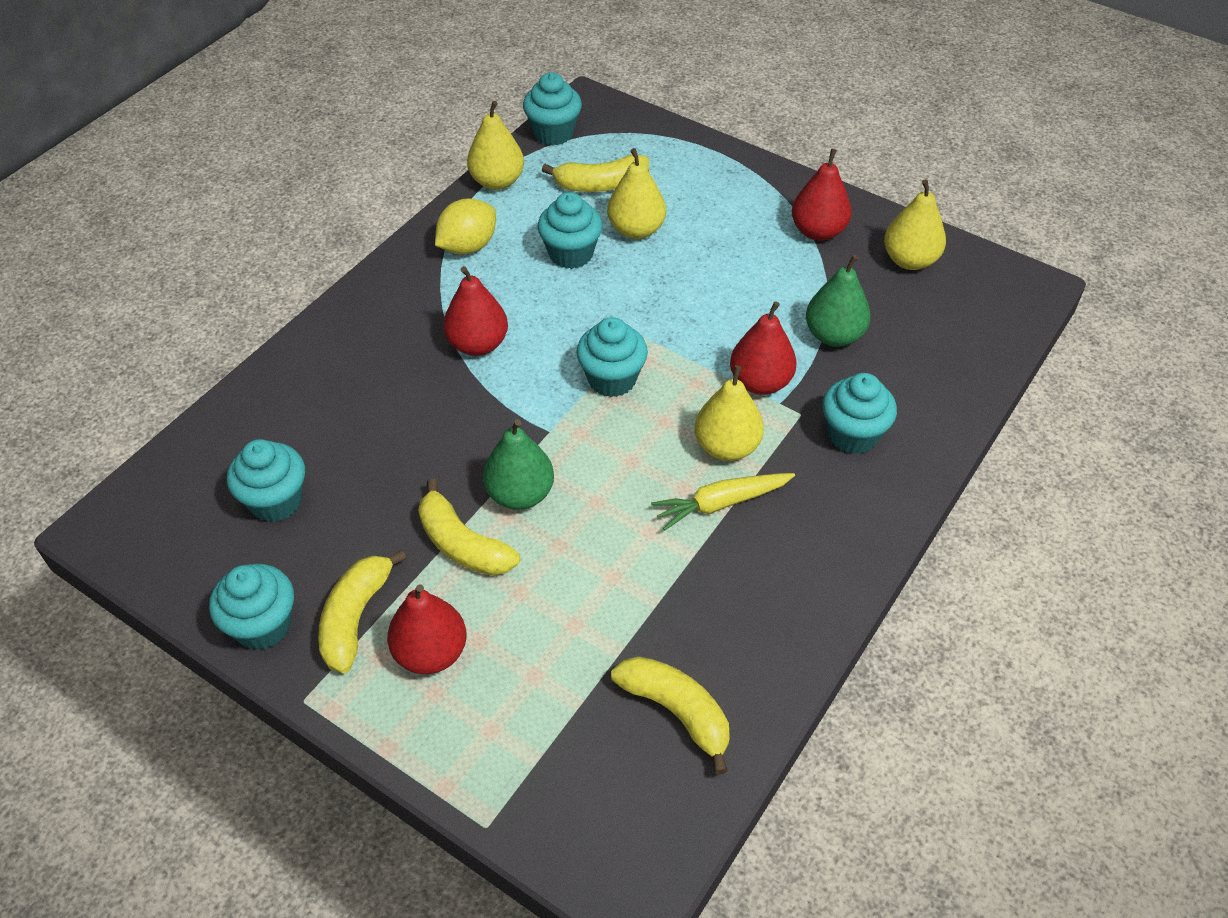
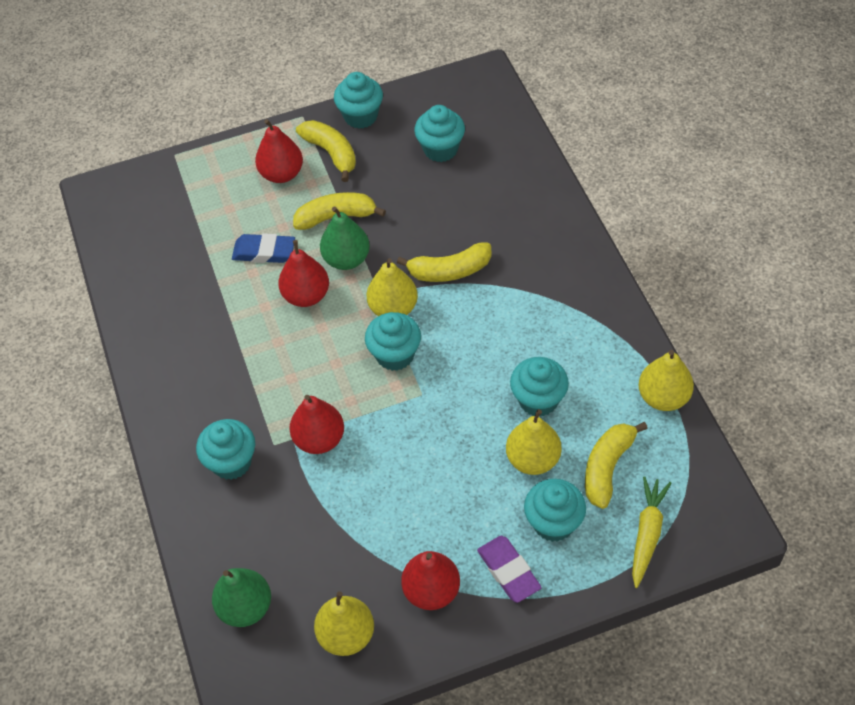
camera: 130 degrees right, 5 degrees up
yellow lemon [435,198,496,254] -> none
red pear [443,266,508,356] -> red pear moved to [278,240,329,307]
turquoise cupcake [523,72,582,146] -> turquoise cupcake moved to [524,479,586,542]
yellow banana [611,656,730,775] -> yellow banana moved to [397,243,491,282]
yellow carrot [651,473,795,531] -> yellow carrot moved to [632,476,671,588]
yellow pear [695,365,764,461] -> yellow pear moved to [367,258,418,316]
green pear [806,255,871,347] -> green pear moved to [212,568,271,627]
none -> blue eraser [232,233,295,263]
none -> purple eraser [477,536,542,603]

